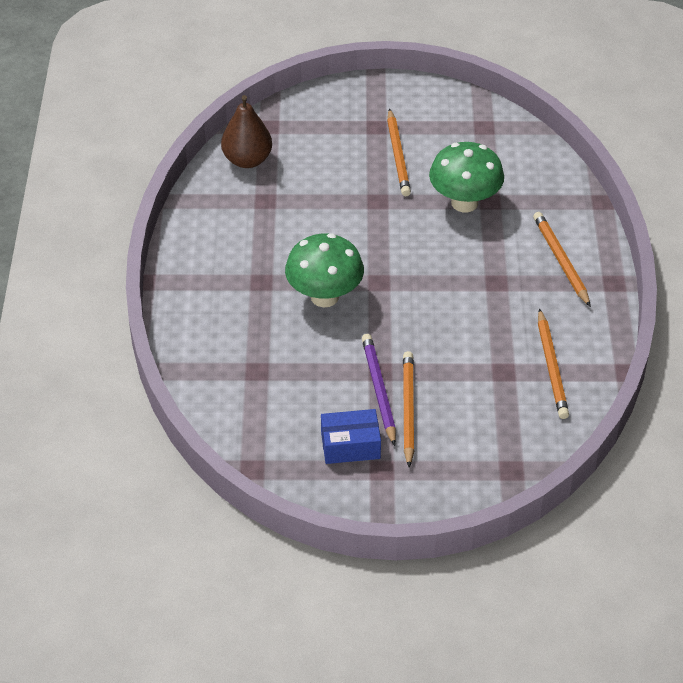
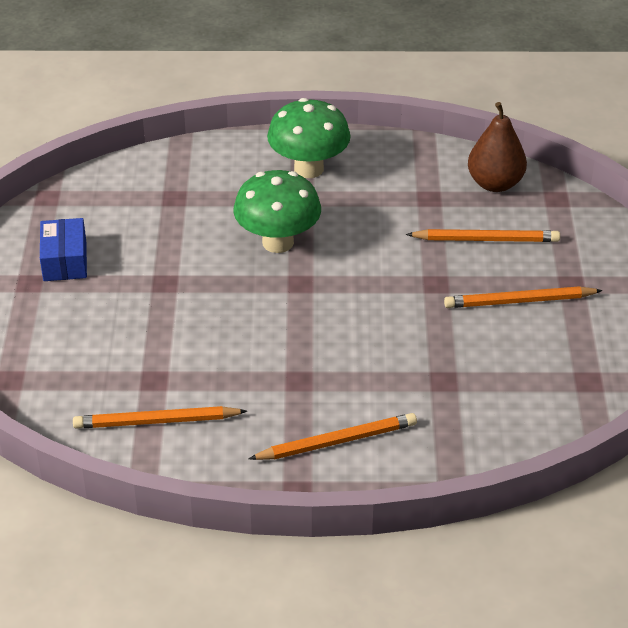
camera: 90 degrees right, 5 degrees down
purple pencil [362,334,396,446] -> none
orange pencil [403,351,414,468] -> orange pencil moved to [406,229,560,242]
green mushroom [429,142,504,212] -> green mushroom moved to [267,98,351,178]

